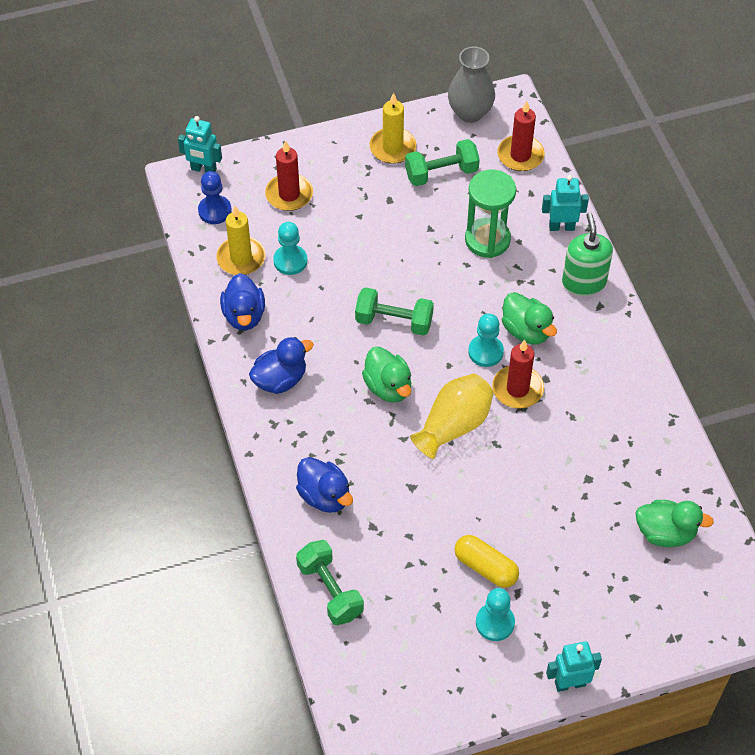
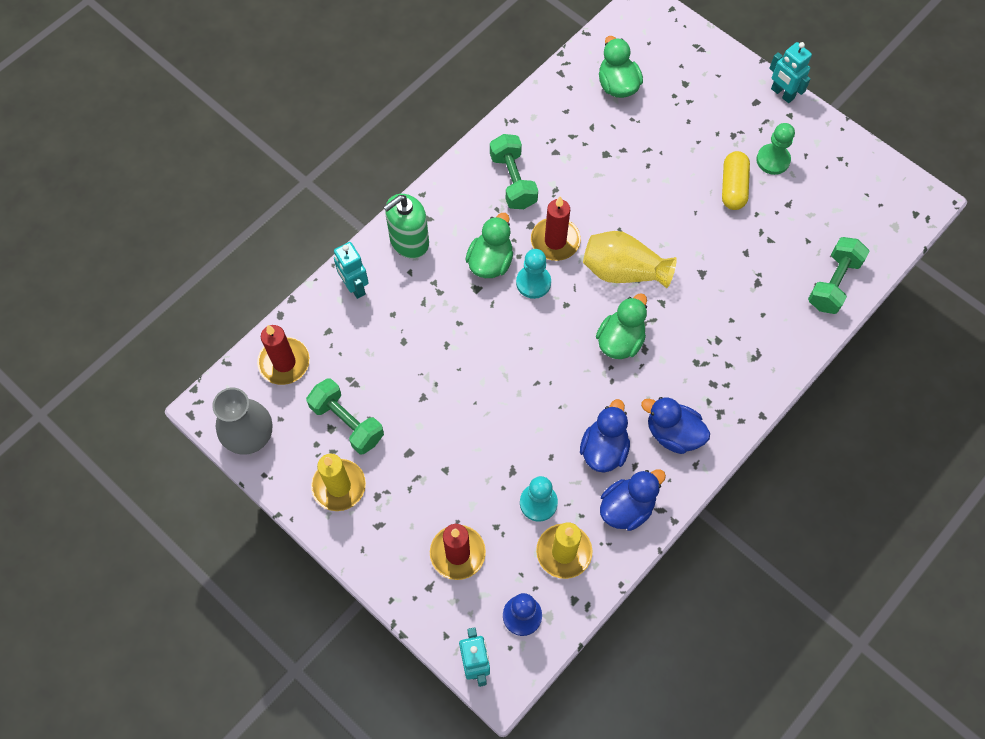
camera: 120 degrees left, 10 degrees up
blue duck [296,457,353,513] -> blue duck moved to [580,399,630,473]
green dumbbell [355,287,434,336] -> green dumbbell moved to [490,134,538,209]
green hourglass [465,170,516,258] -> none
turquoise pawn [476,588,515,641] -> green pawn [756,123,795,175]

